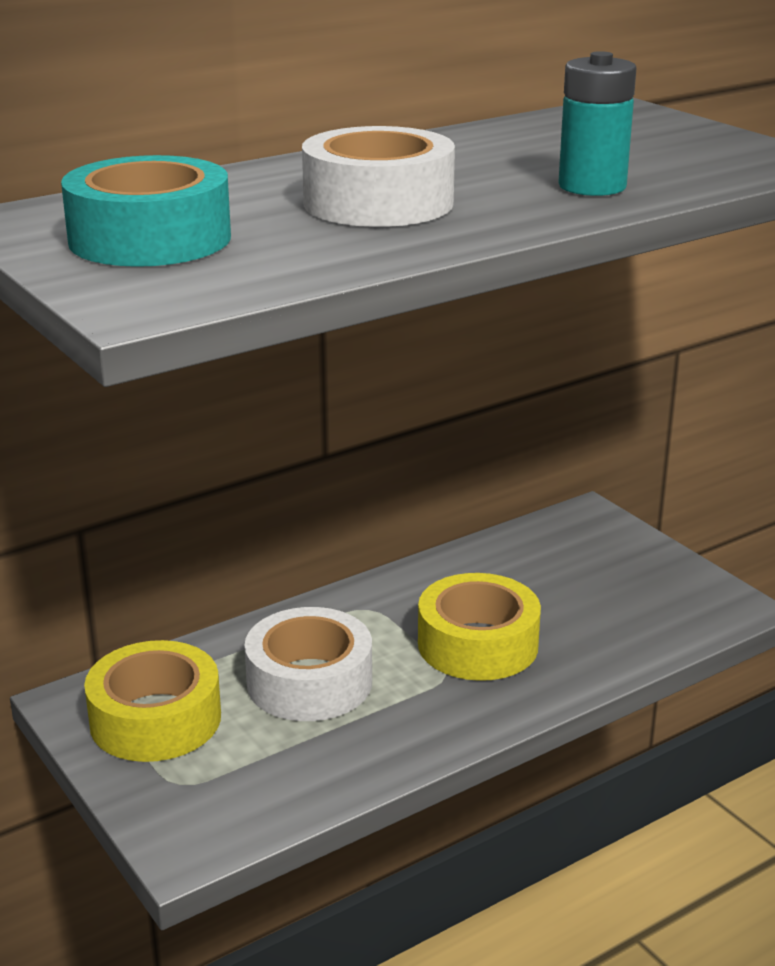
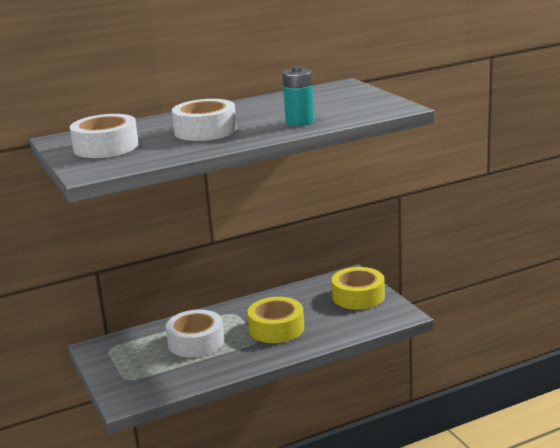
camera: 10 degrees right, 5 degrees down
turquoise tape [61,155,231,267] -> white tape [70,114,139,158]
yellow tape [84,640,221,762] -> yellow tape moved to [332,267,385,310]

